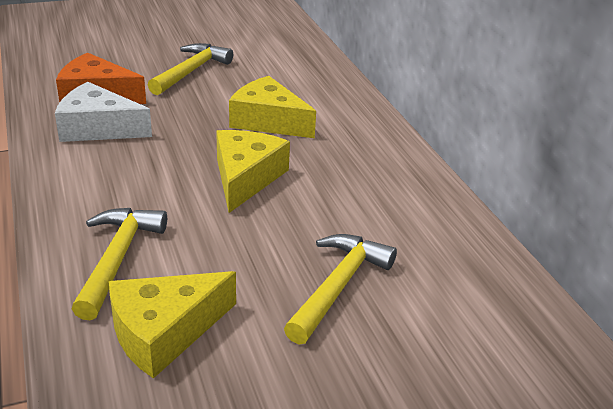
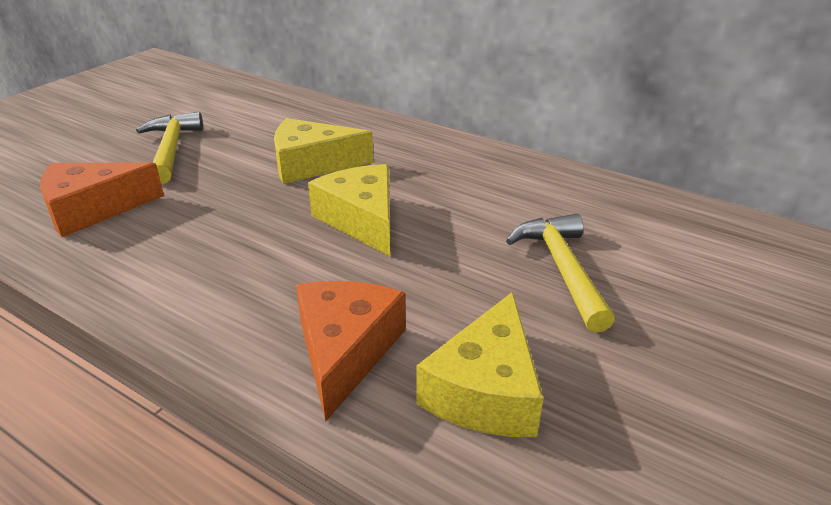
camera: 35 degrees left, 0 degrees up
white cheese [55,82,152,142] -> none
yellow hammer [72,208,167,321] -> orange cheese [296,281,406,422]

